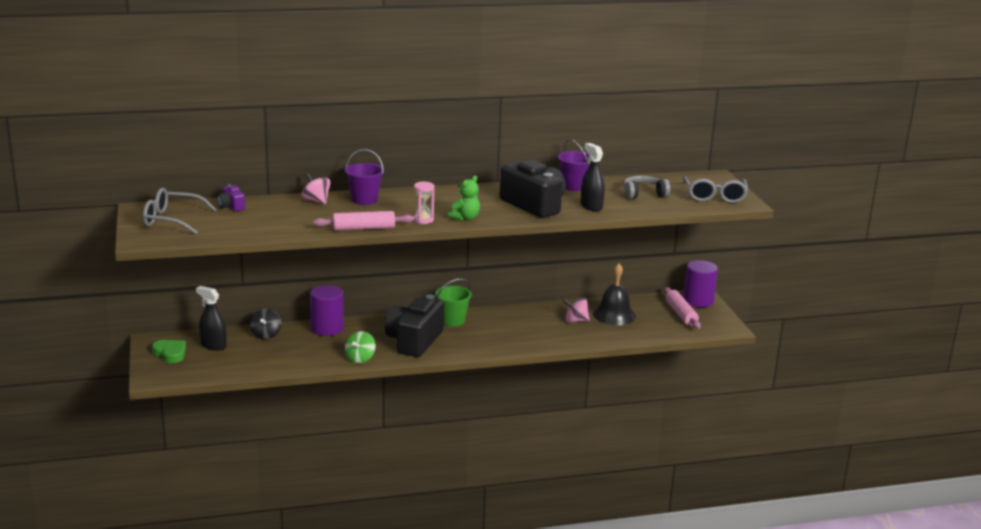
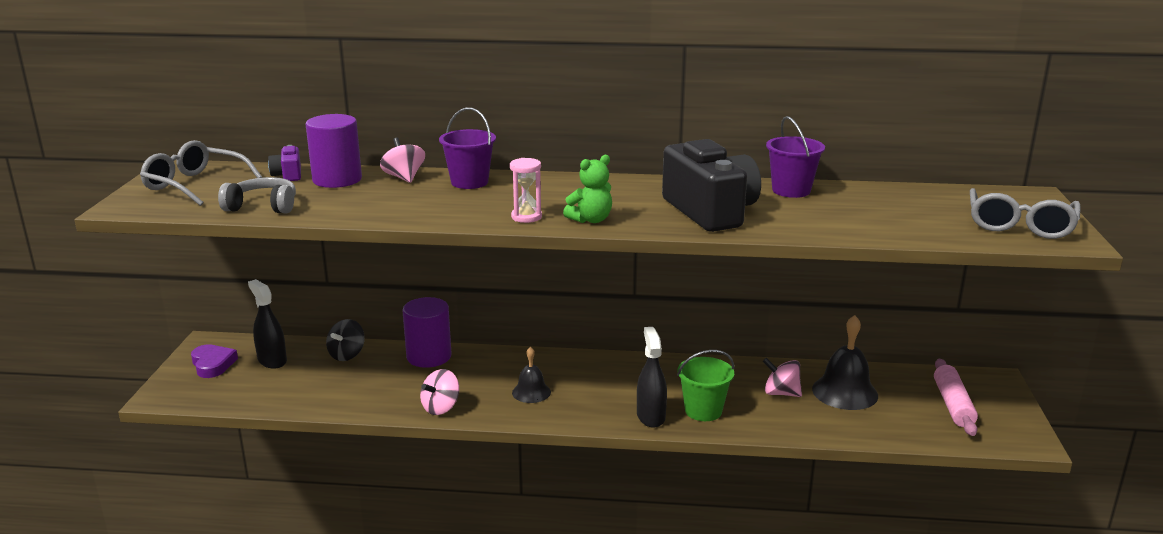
camera: 20 degrees right, 0 degrees up
green heart [152,340,186,363] -> purple heart [191,344,238,378]
pink rolling pin [313,211,414,231] -> none
green spinning top [345,331,376,363] -> pink spinning top [420,369,459,415]
black camera [385,294,444,357] -> black bell [512,347,551,403]
green bucket [435,278,472,327] -> green bucket moved to [677,350,734,421]
black spray bottle [580,143,605,211] -> black spray bottle moved to [637,327,667,428]
grey headphones [624,176,670,199] -> grey headphones moved to [218,177,296,213]
purple cylinder [683,260,718,308] -> purple cylinder moved to [306,114,362,188]

